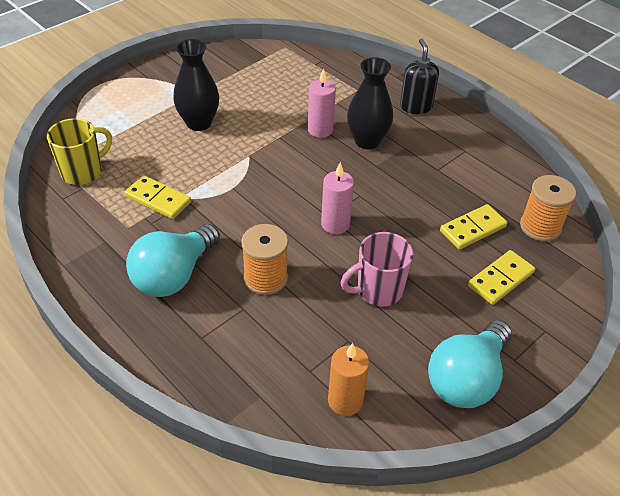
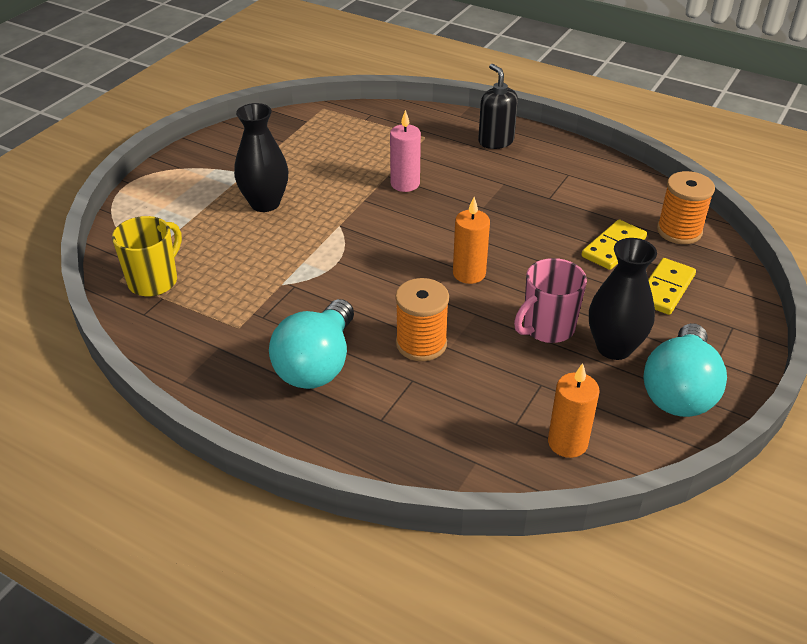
camera: 15 degrees left, 5 degrees down
yellow domino [124,175,191,219] -> none
pink candle [321,162,354,234] -> orange candle [453,197,490,284]
black vase [347,57,393,150] -> black vase moved to [589,238,657,360]

